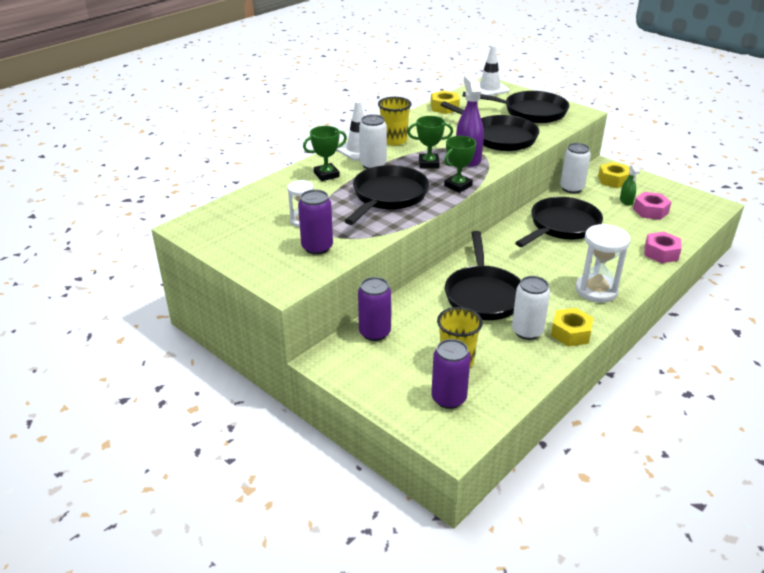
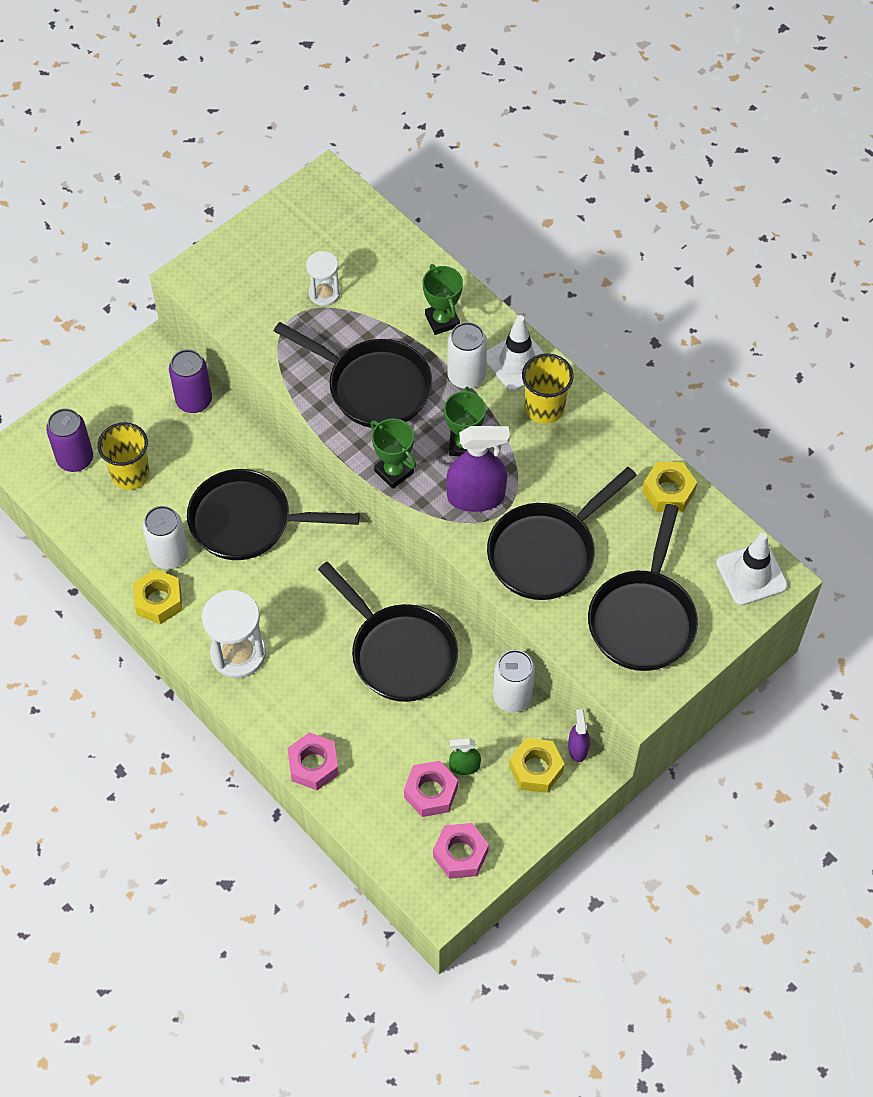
camera: 95 degrees right, 25 degrees up
purple can [298,190,333,255] -> none
none -> pink nut [433,823,489,879]
none -> purple spray bottle [568,709,590,762]

